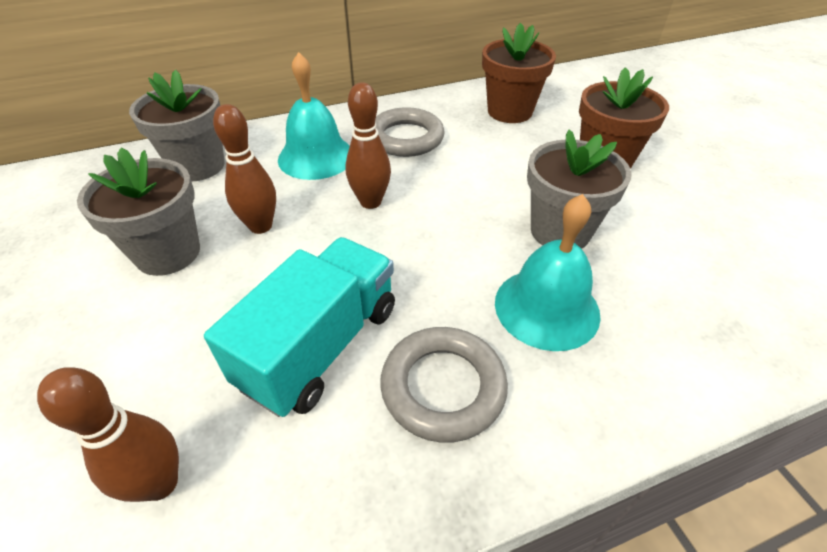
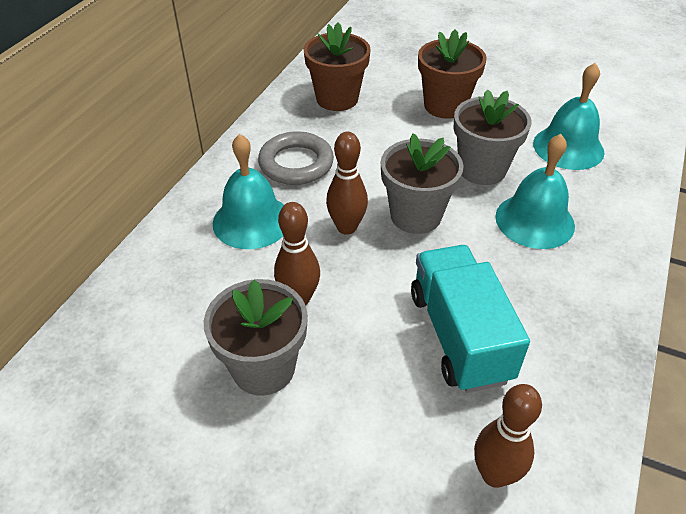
camera: 45 degrees left, 0 degrees up
grey flower pot [129,70,225,182] -> grey flower pot moved to [381,133,464,234]
grey ring [380,327,508,443] -> none
none -> turquoise bell [533,63,604,170]

